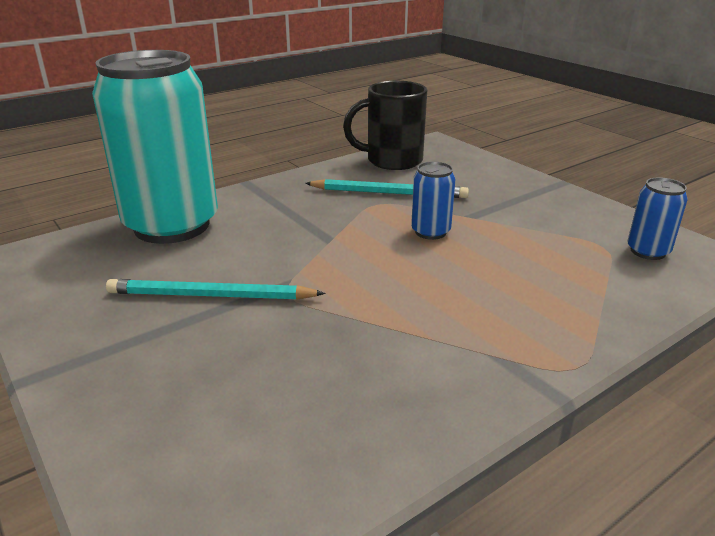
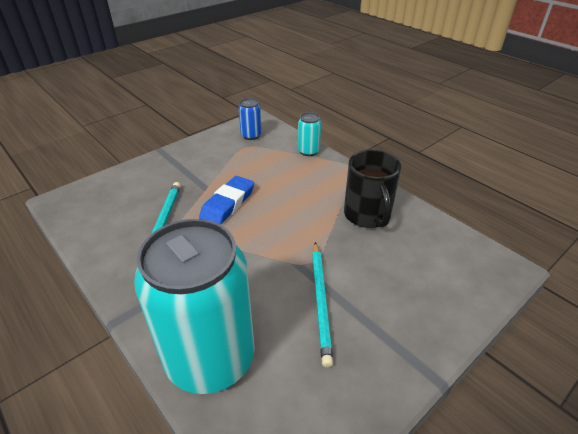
camera: 95 degrees left, 10 degrees up
black mug [343,81,427,170] -> black mug moved to [344,149,401,228]
blue can [411,161,455,240] -> blue eraser [199,176,254,225]
none -> turquoise can [298,112,321,156]

